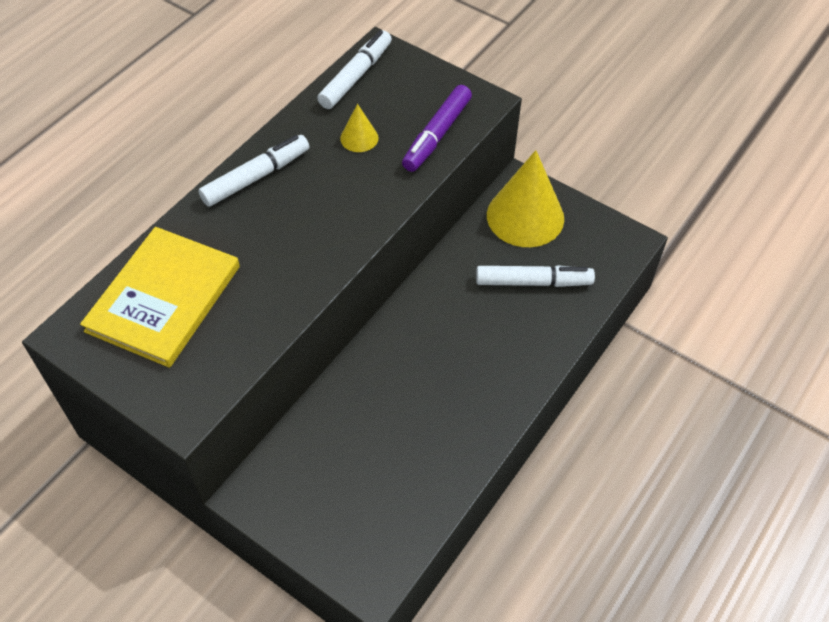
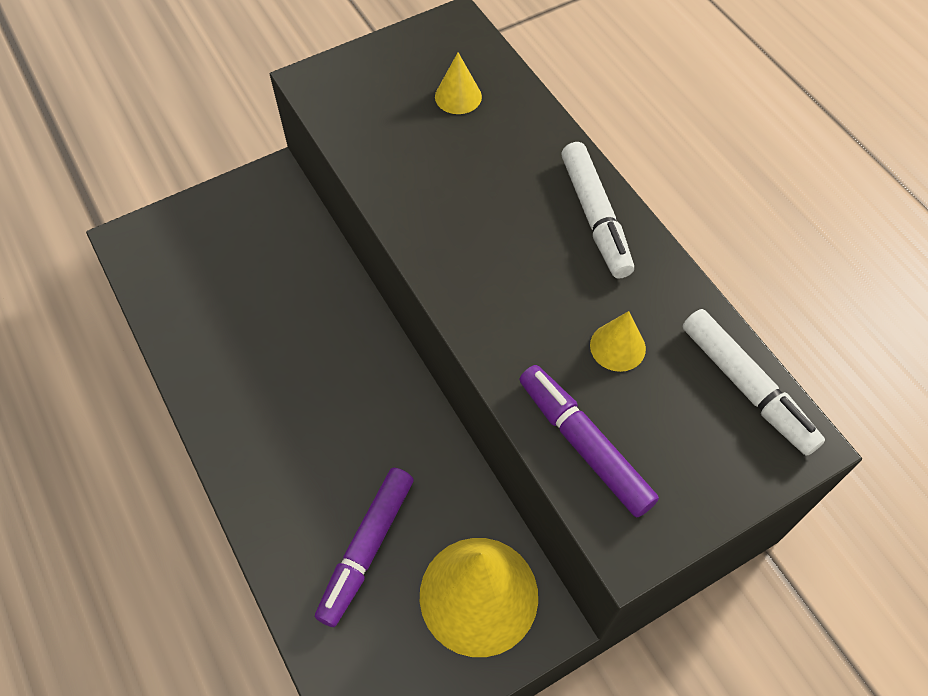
camera: 115 degrees right, 5 degrees up
yellow book [80,227,240,368] -> yellow cone [435,53,482,114]
white marker [476,265,595,287] -> purple marker [315,468,414,627]

